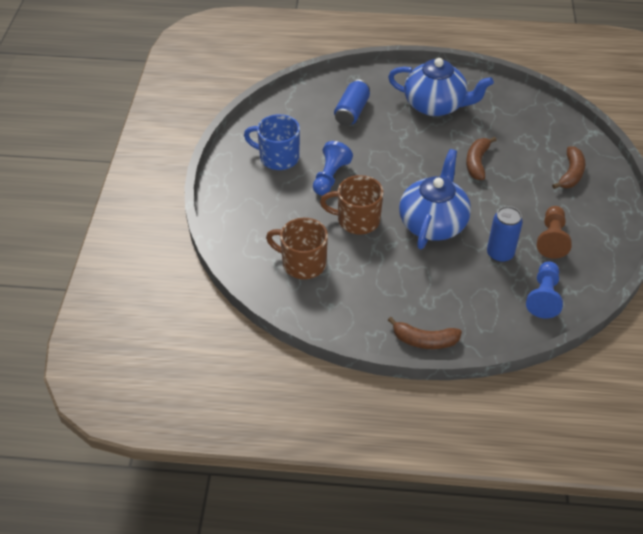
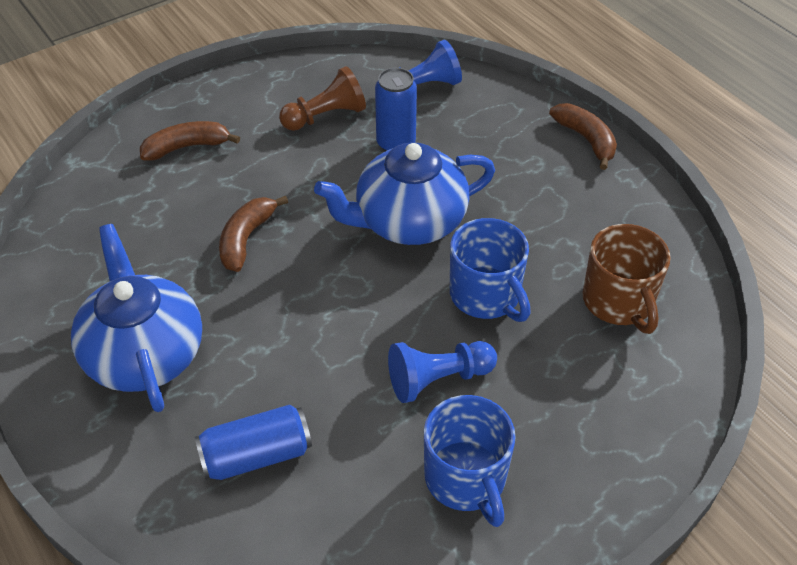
camera: 130 degrees left, 0 degrees up
brown mug [320,175,383,235] -> blue mug [450,218,531,322]
brown banana [466,137,496,180] -> brown banana turned 135 degrees clockwise [219,196,288,272]

